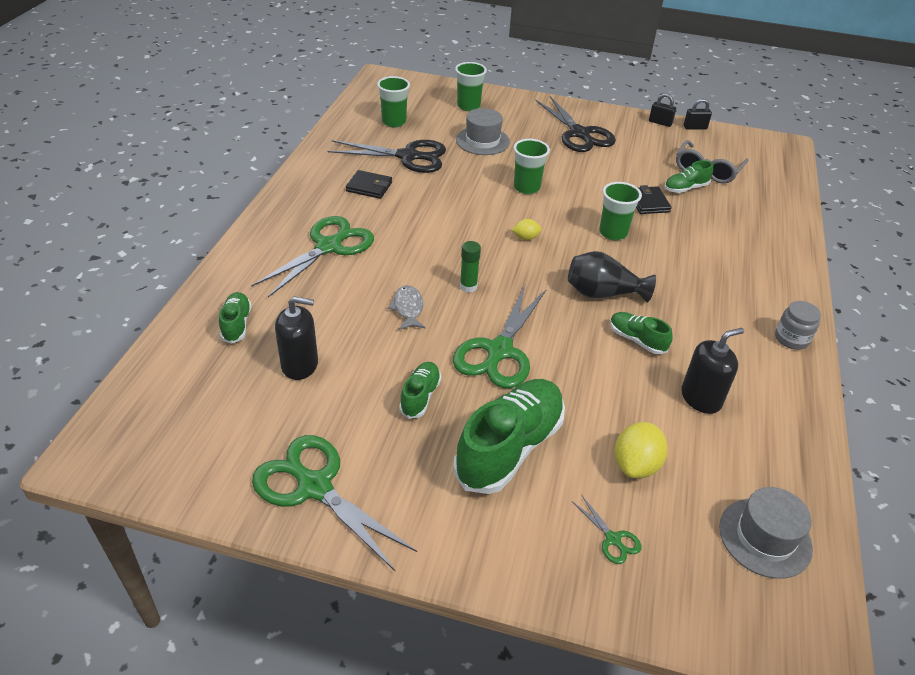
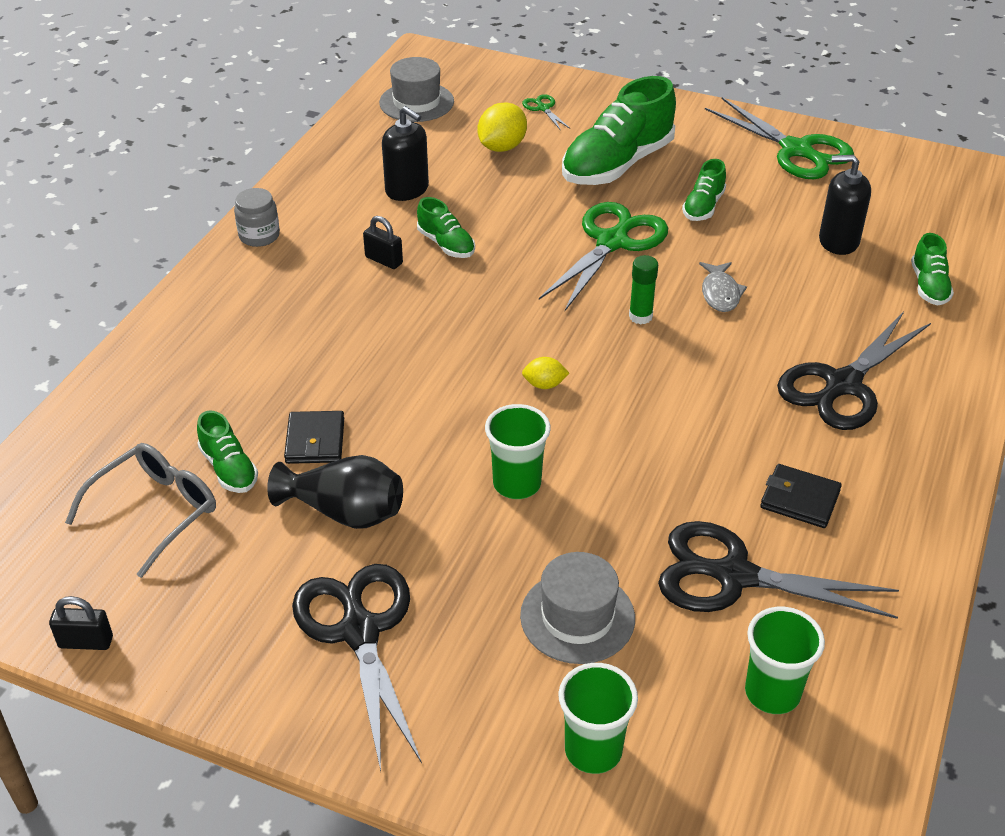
camera: 170 degrees left, 0 degrees up
green scissors [251,216,374,297] -> black scissors [777,312,931,430]
black vase [568,251,656,303] -> black vase moved to [267,455,403,529]
green cup [599,182,642,240] -> none
black padlock [649,94,676,127] -> black padlock moved to [363,216,403,269]
green shoe [664,160,713,193] -> green shoe turned 75 degrees clockwise [197,411,258,493]
black soap dispenser [681,328,744,414] -> black soap dispenser turned 120 degrees counterclockwise [382,106,429,201]

